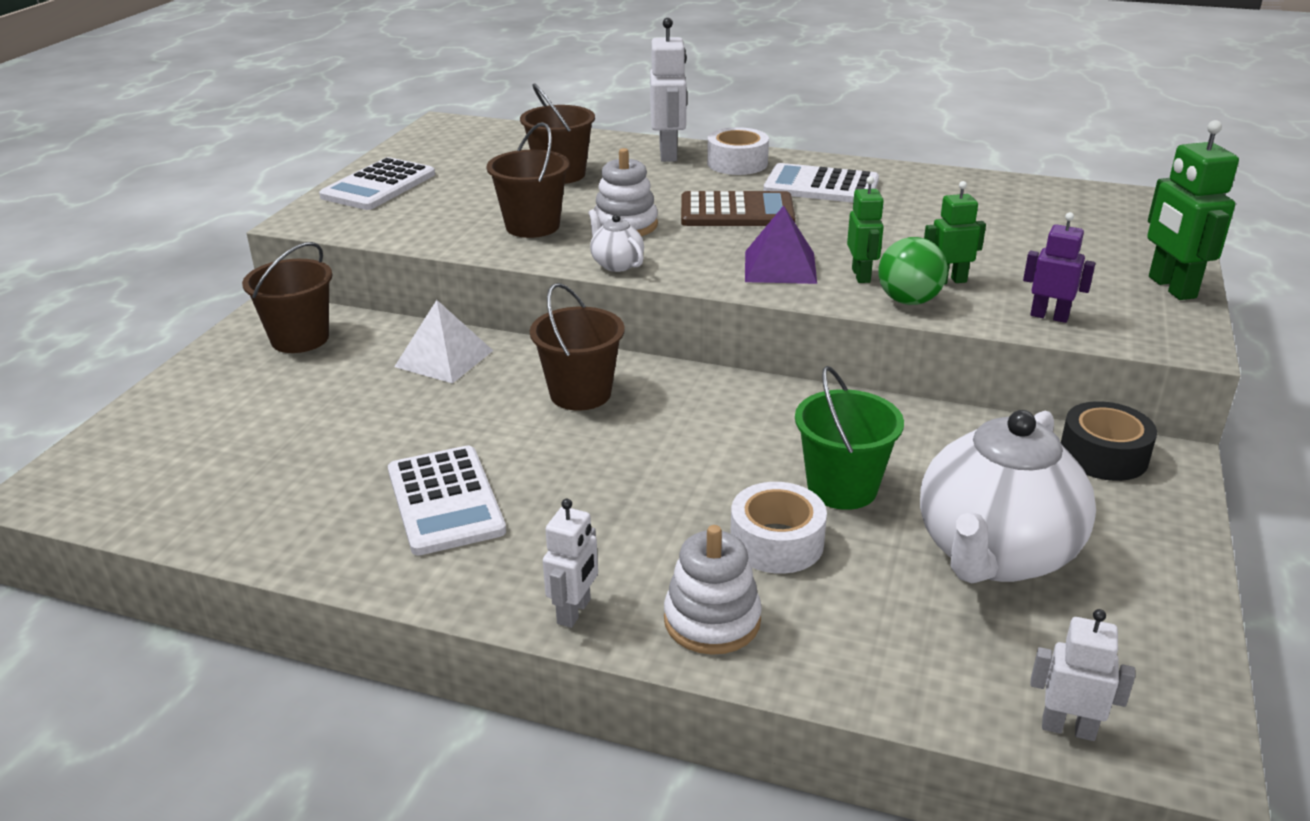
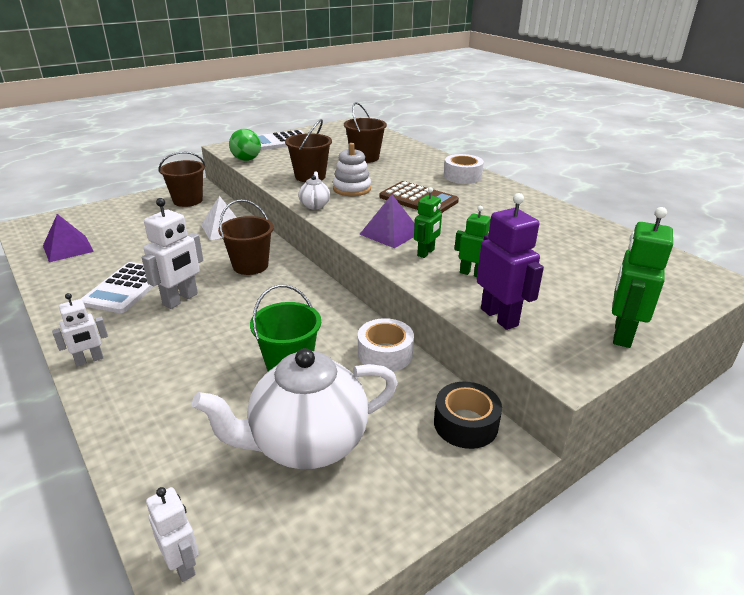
camera: 35 degrees right, 0 degrees up
white robot [650,18,687,162] -> white robot moved to [142,198,203,309]
white stacking toy [664,525,762,655] -> none
white tape [730,482,827,574] -> white tape moved to [358,318,414,371]
white calculator [764,163,879,203] -> none
green ball [878,237,947,305] -> green ball moved to [229,129,261,161]
purple robot [1023,212,1095,323] -> purple robot [477,193,544,330], size x1.60
none -> purple pyramid [43,214,94,262]

